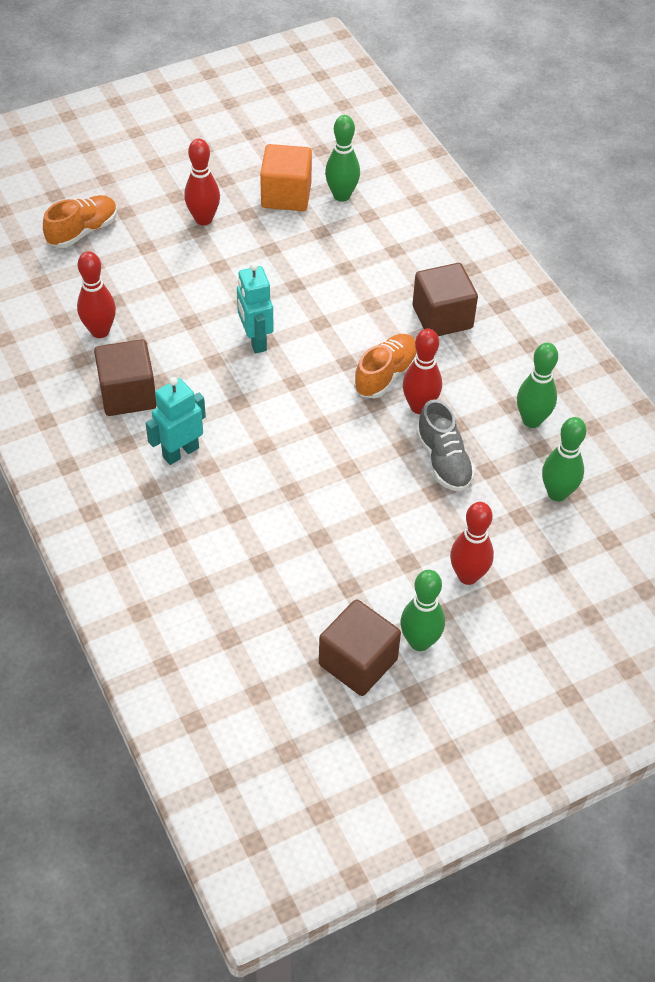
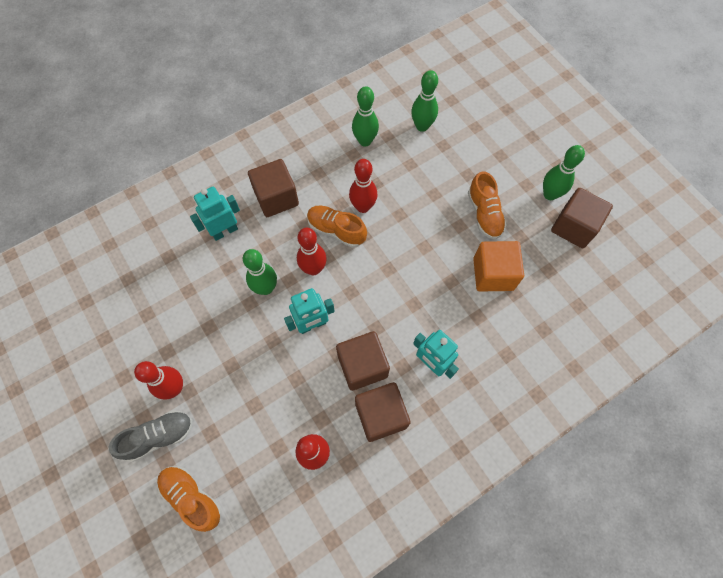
camera: 95 degrees left, 15 degrees up
orange cube [260,144,312,211] -> orange cube moved to [473,241,524,291]
green bowling pin [325,115,360,202] -> green bowling pin moved to [243,249,277,295]
grey shoe [416,399,475,491] -> grey shoe moved to [109,410,193,462]
red bowling pin [450,502,494,585] -> red bowling pin moved to [297,228,327,275]
none -> turquoise robot [190,187,240,241]
none -> brown cube [336,331,390,391]
none -> orange shoe [468,171,507,239]

